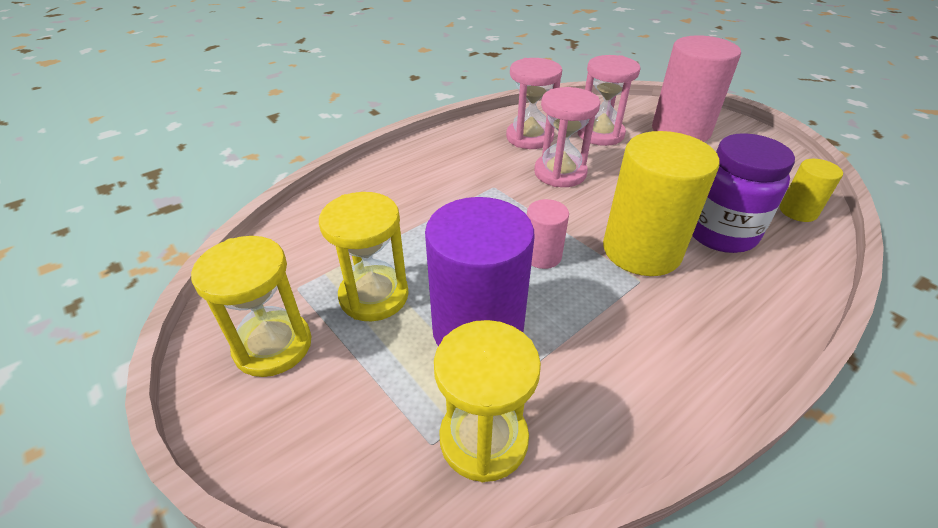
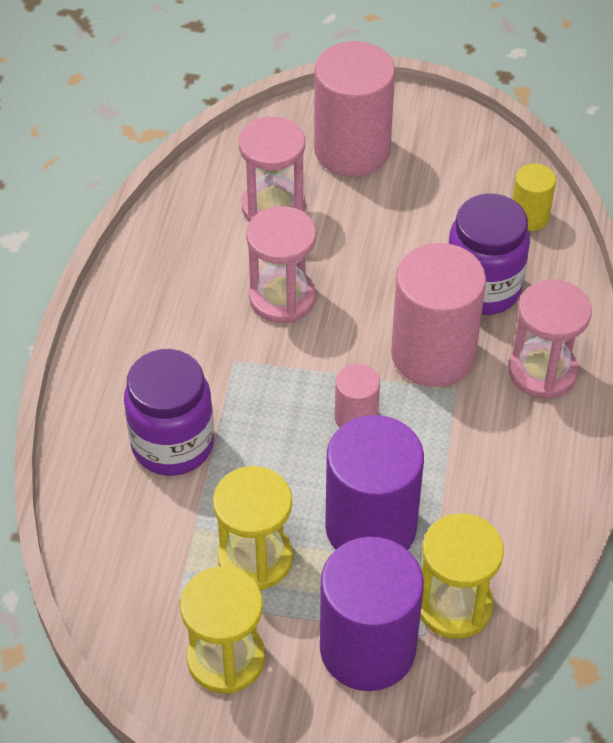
camera: 40 degrees left, 10 degrees up
pink hourglass [506,58,562,149] -> pink hourglass moved to [509,279,592,399]
yellow cylinder [603,131,720,276] -> pink cylinder [391,243,486,387]
none -> purple jar [124,349,214,476]
none -> purple cylinder [320,537,424,691]

